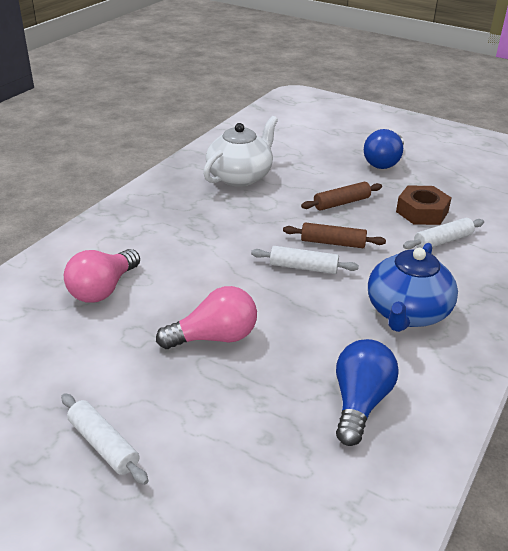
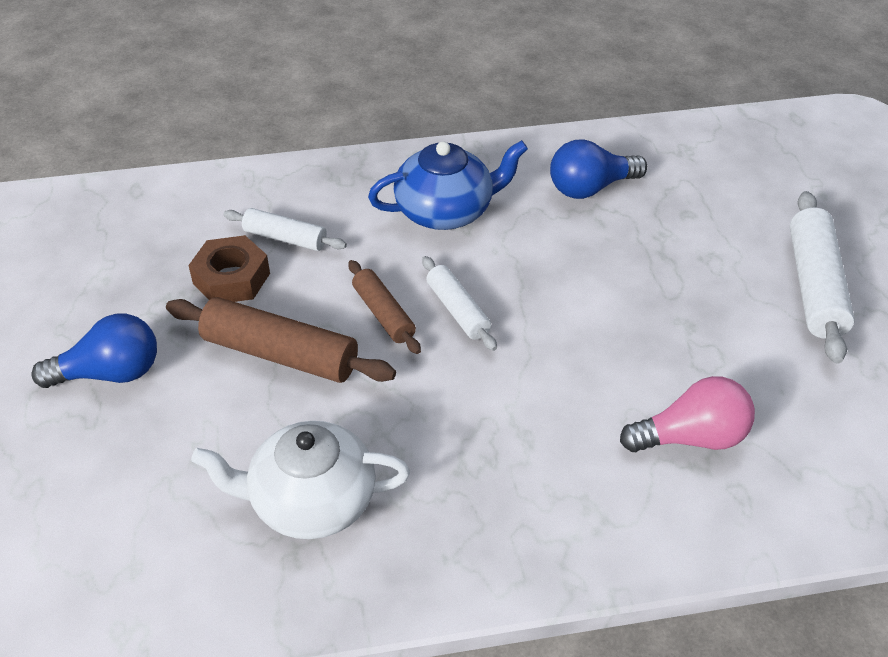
camera: 130 degrees left, 10 degrees up
white rolling pin [61,393,149,485] -> white rolling pin [790,191,855,364], size x1.68
pink light bulb [156,286,257,349] -> none
brown rolling pin [301,182,382,211] -> brown rolling pin [166,297,396,383], size x1.68

